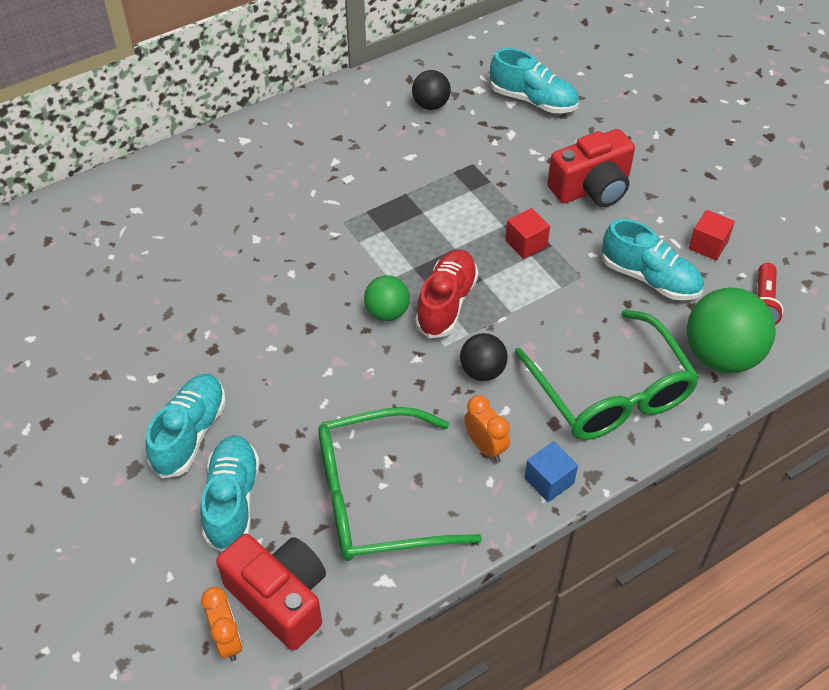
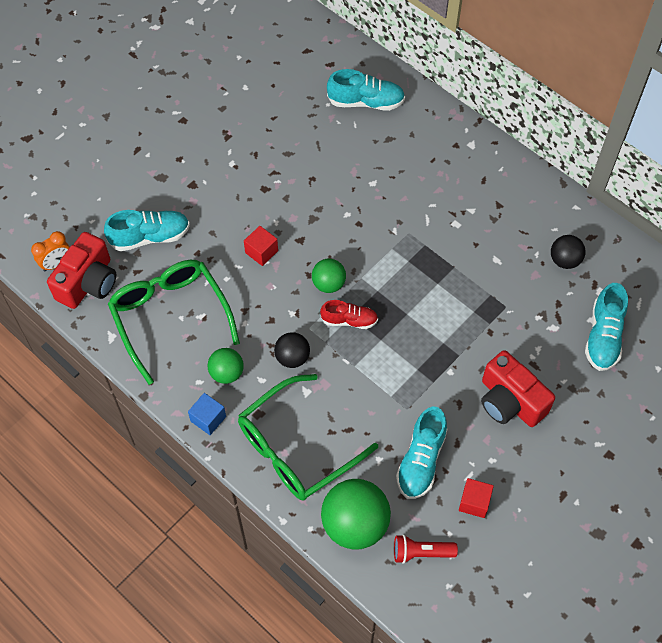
camera: 75 degrees right, 10 degrees up
turquoise shoe [145,374,226,479] -> turquoise shoe moved to [327,69,405,111]
red shoe [415,250,478,338] -> red shoe [320,300,378,329], size x0.66
orange clock [464,395,510,461] -> green ball [208,348,244,384]
red cube [505,208,550,259] -> red cube moved to [244,226,278,266]

